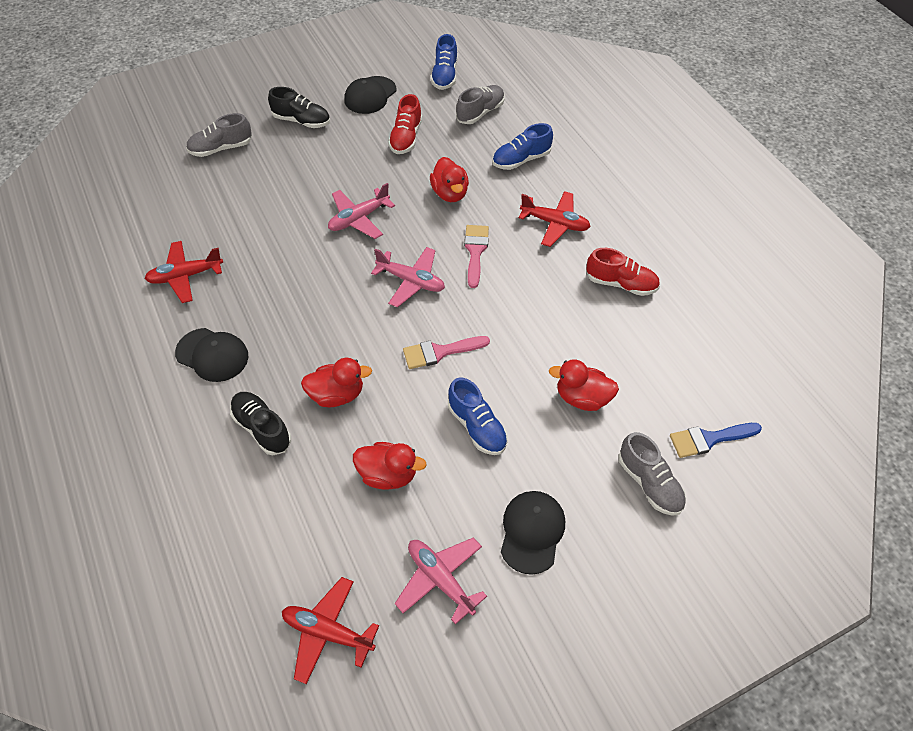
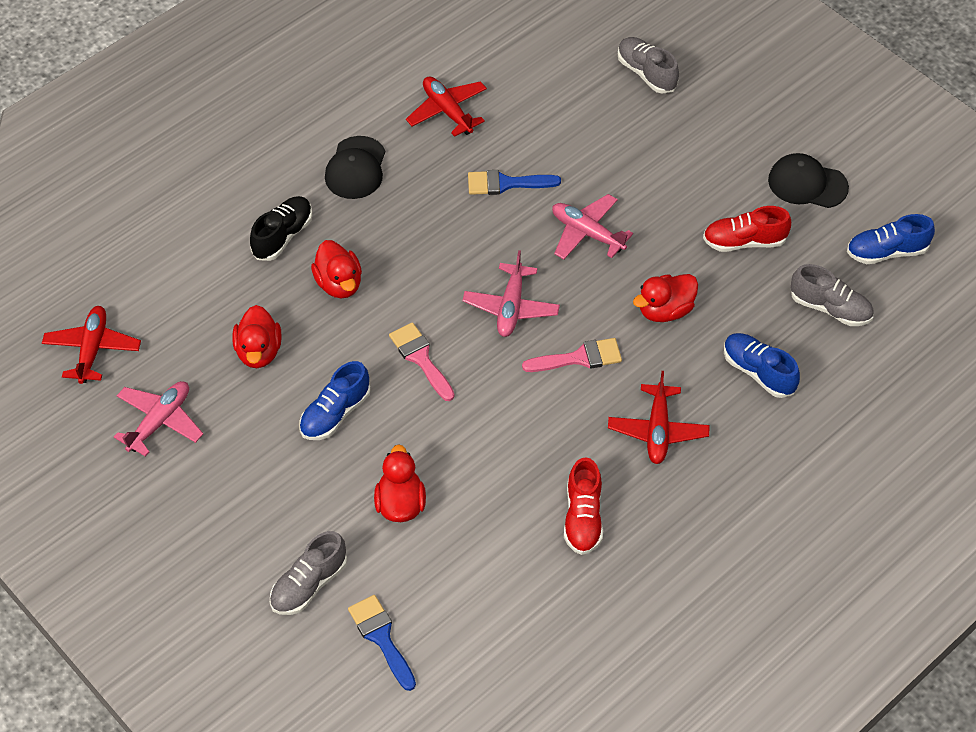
camera: 75 degrees right, 0 degrees up
black shoe [268,87,330,128] -> none
black cap [501,491,565,575] -> none
none -> blue brush [468,170,561,195]

